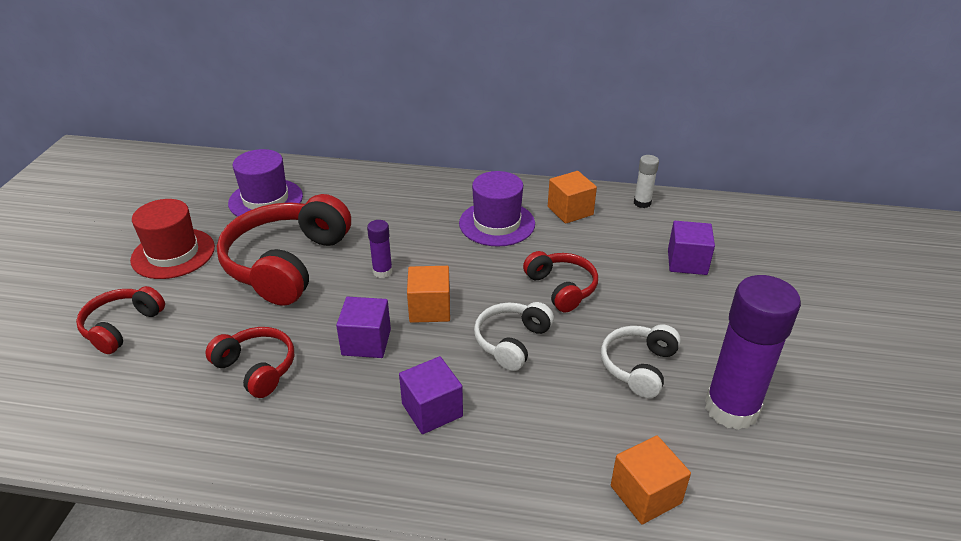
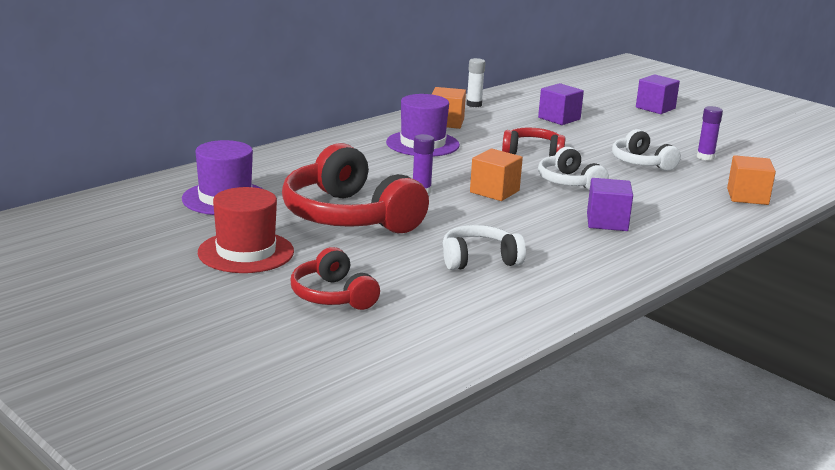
camera: 55 degrees left, 15 degrees down
red headphones [205,327,294,398] -> white headphones [443,225,526,270]
purple cube [336,297,391,358] -> purple cube moved to [636,74,680,114]
purple glue stick [705,275,801,430] -> purple glue stick [697,106,723,161], size x0.46

